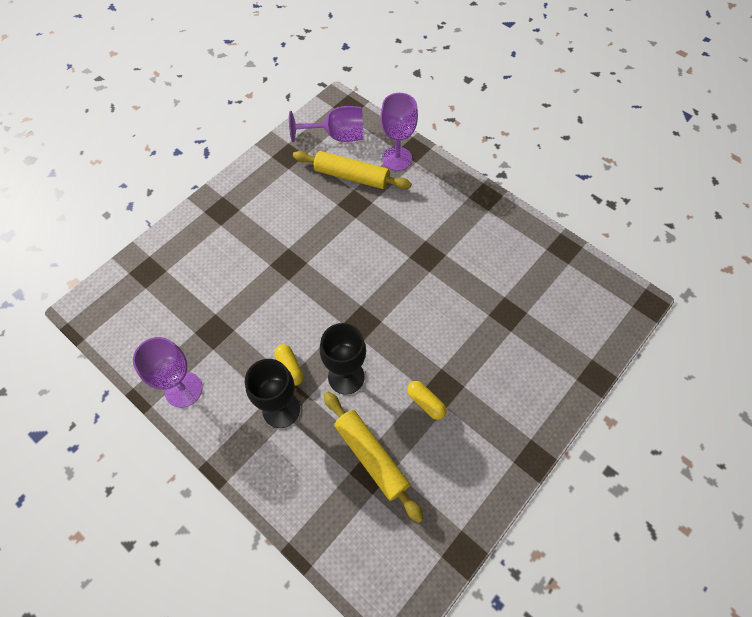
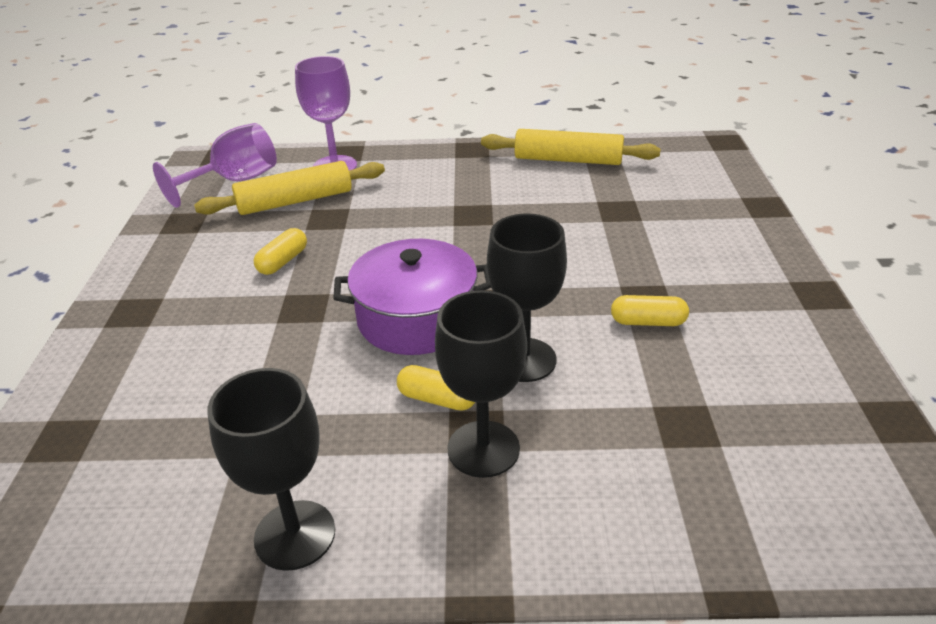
camera: 40 degrees left, 25 degrees down
purple goblet [133,337,203,408] -> black goblet [207,368,335,571]
yellow rolling pin [324,392,424,523] -> yellow rolling pin moved to [481,129,660,165]
none -> yellow capsule [254,228,307,275]
none -> purple pot [333,239,491,355]

